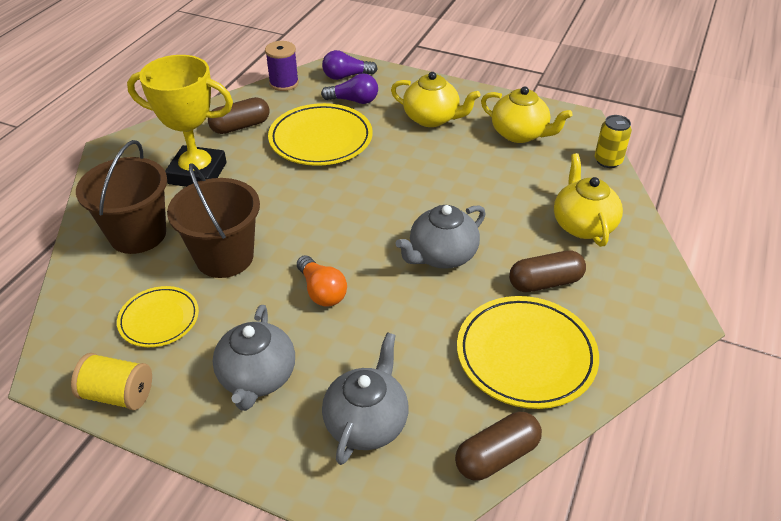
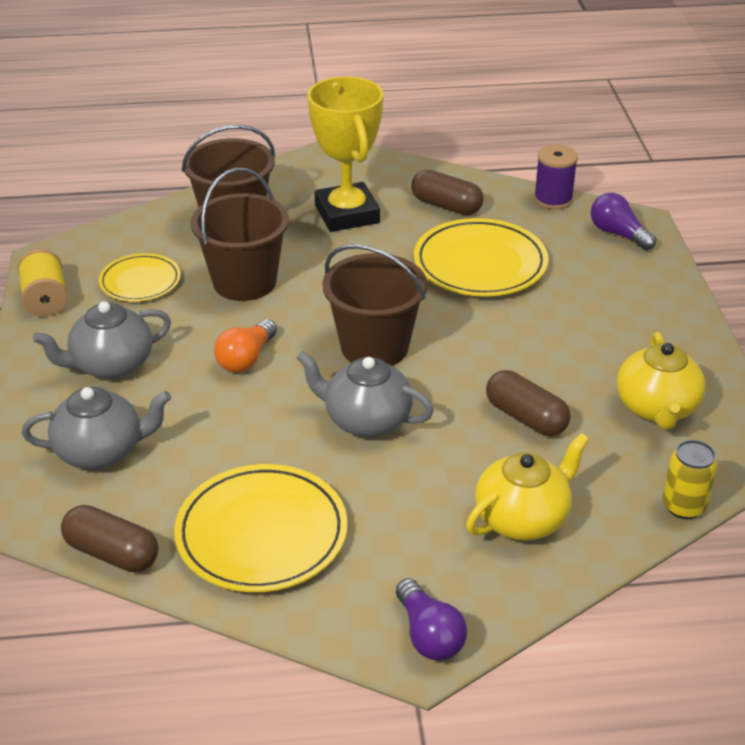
camera: 60 degrees right, 5 degrees down
purple light bulb [321,73,378,104] -> purple light bulb moved to [396,578,467,661]
yellow teapot [391,72,480,127] -> none
brown capsule [509,250,586,292] -> brown capsule moved to [486,370,571,436]
none -> brown bucket [322,244,428,366]

